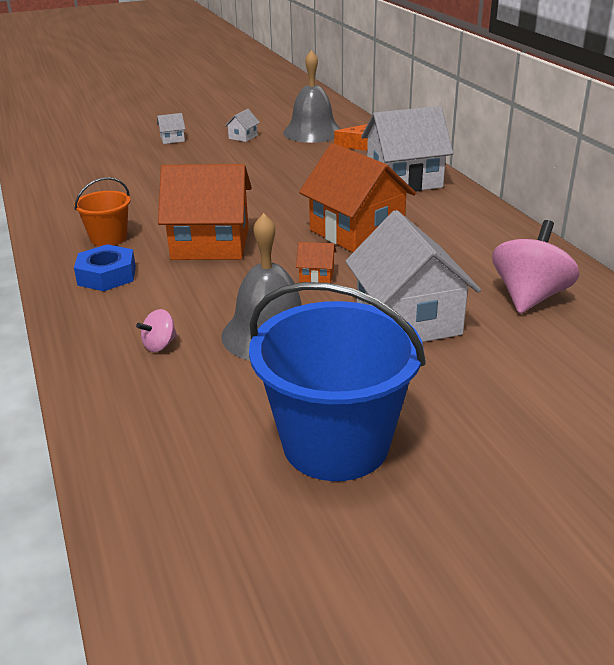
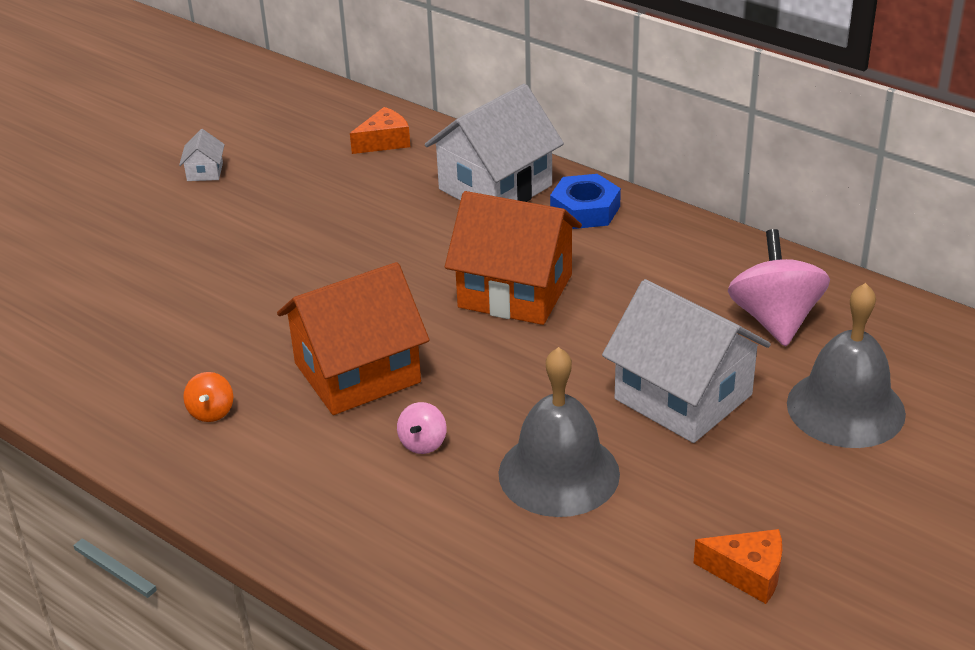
camera: 30 degrees left, 5 degrees up
orange bucket [74,177,131,246] -> orange spinning top [183,372,233,422]
blue nut [74,244,136,291] -> blue nut moved to [550,174,621,229]
pink spinning top [136,309,177,352] -> pink spinning top moved to [397,402,447,454]
white house [157,113,185,144] -> none
blue bucket [249,282,426,481] -> orange cheese [694,529,782,604]
grey bell [283,50,341,143] -> grey bell moved to [787,283,906,448]
orange house [296,242,337,283] -> none

